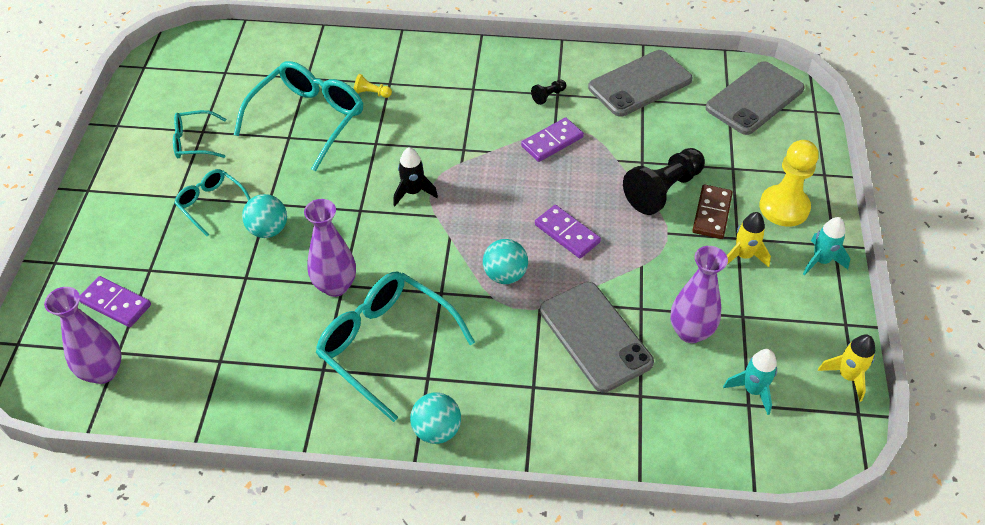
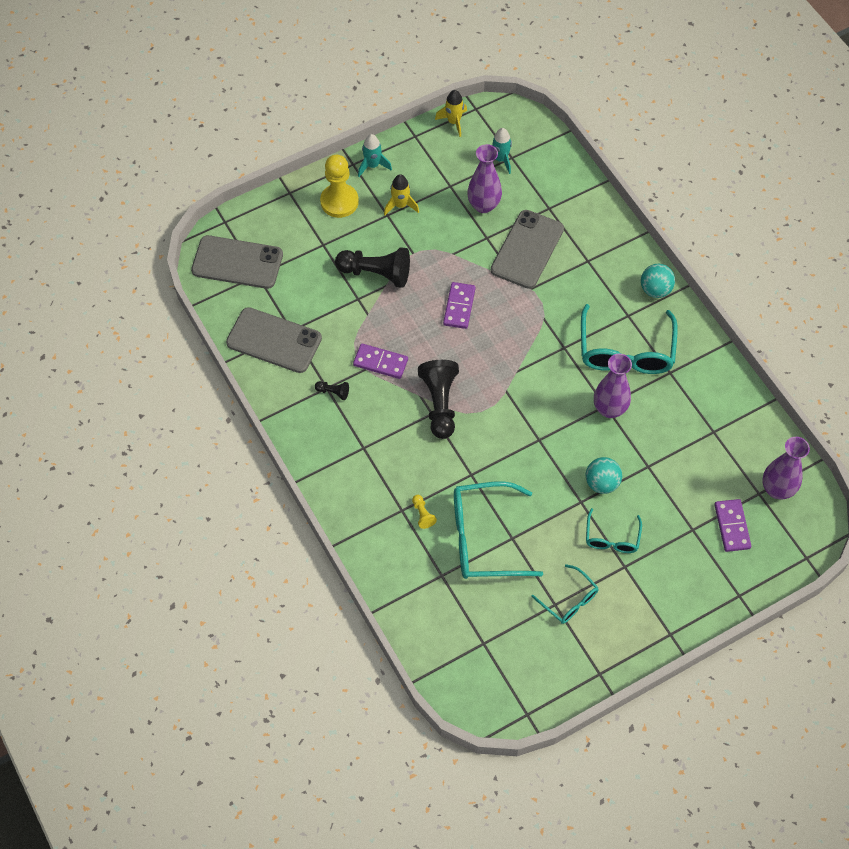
camera: 125 degrees left, 10 degrees up
black rocket [393,147,438,206] -> none
turquoise ball [483,239,528,284] -> none
brown domino [692,185,733,239] -> none
none -> black pawn [418,360,459,439]

